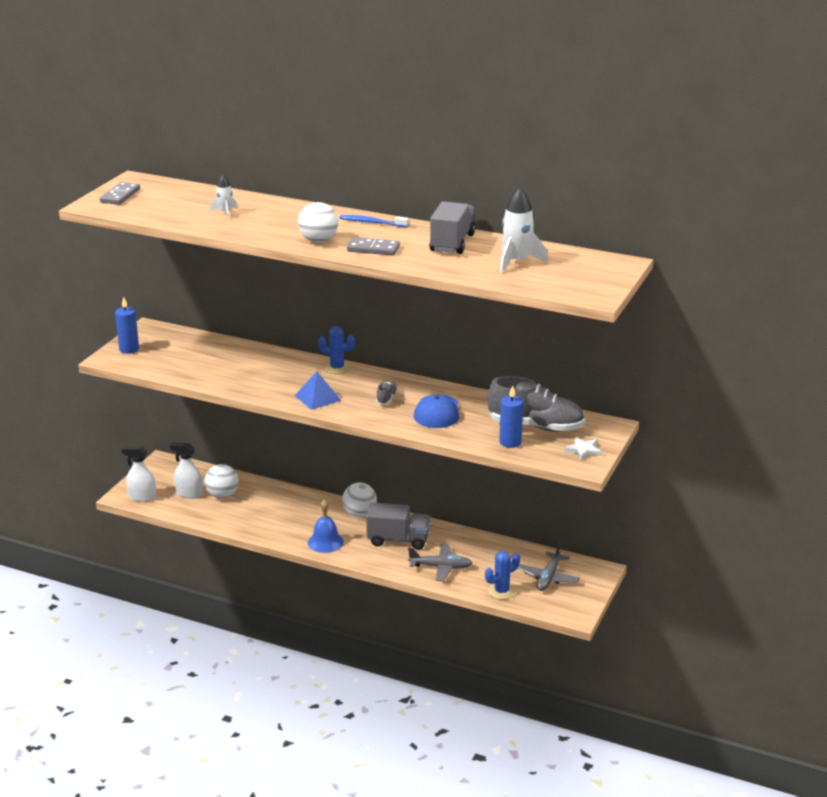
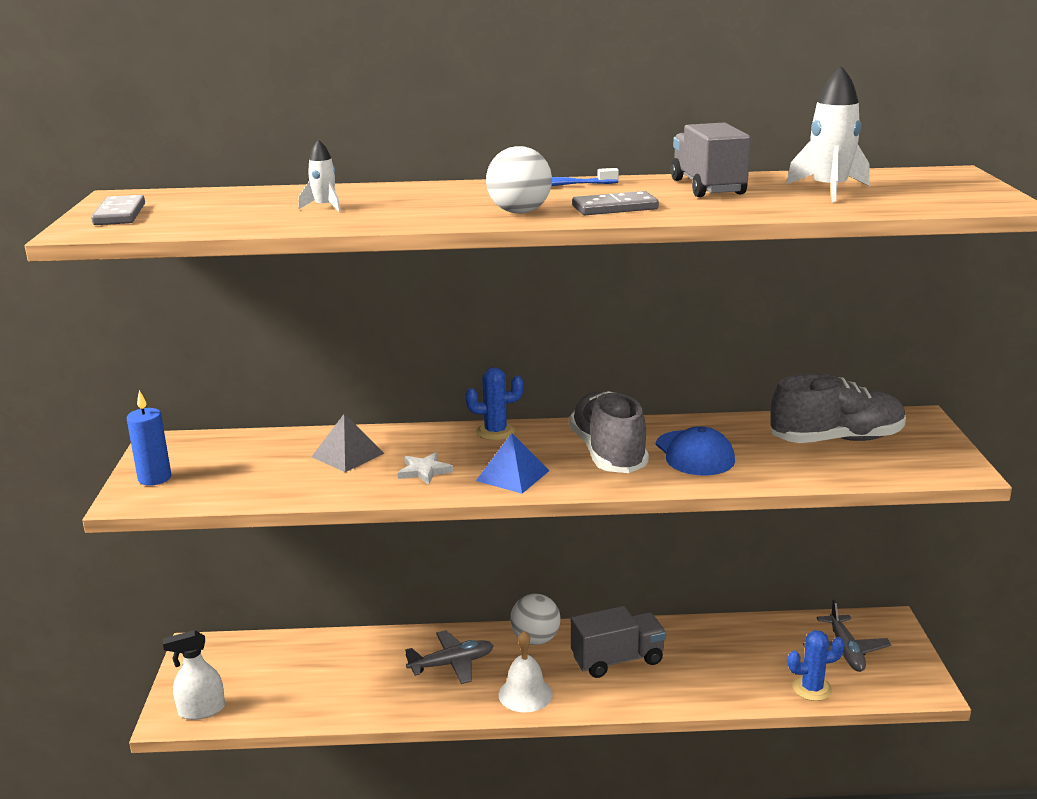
camera: 25 degrees left, 5 degrees down
white spray bottle [170,442,203,499] -> none
white ball [204,464,239,498] -> none
blue bell [308,500,344,553] -> white bell [499,631,553,713]
grey shoe [376,381,398,405] -> grey shoe [569,391,649,473], size x2.37
grey plane [408,544,472,581] -> grey plane moved to [405,630,494,684]
blue cactus [485,551,520,600] -> blue cactus turned 45 degrees clockwise [788,630,845,701]
blue candle [499,385,523,448] -> none
white star [564,437,602,461] -> white star moved to [398,452,453,485]
none -> grey pyramid [312,414,385,472]

